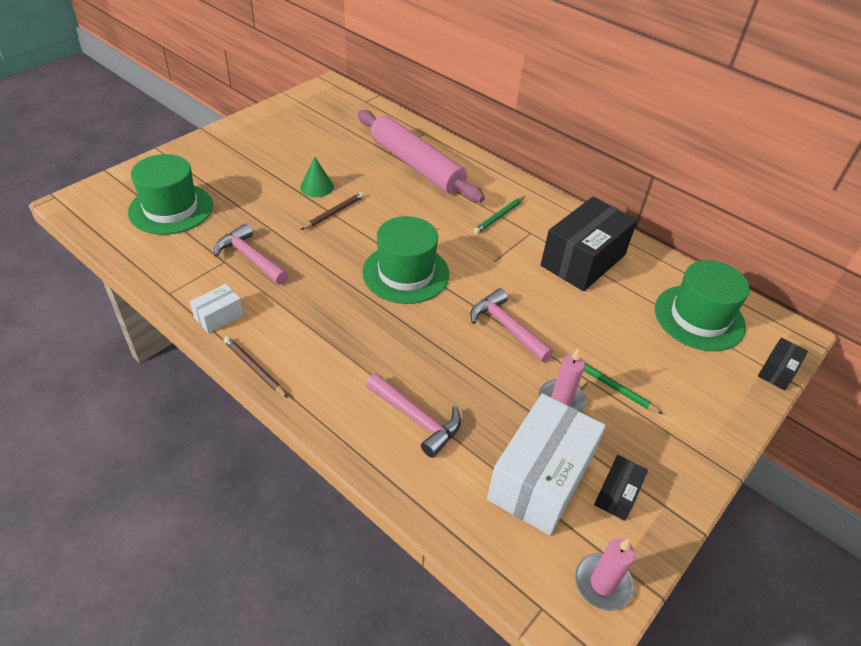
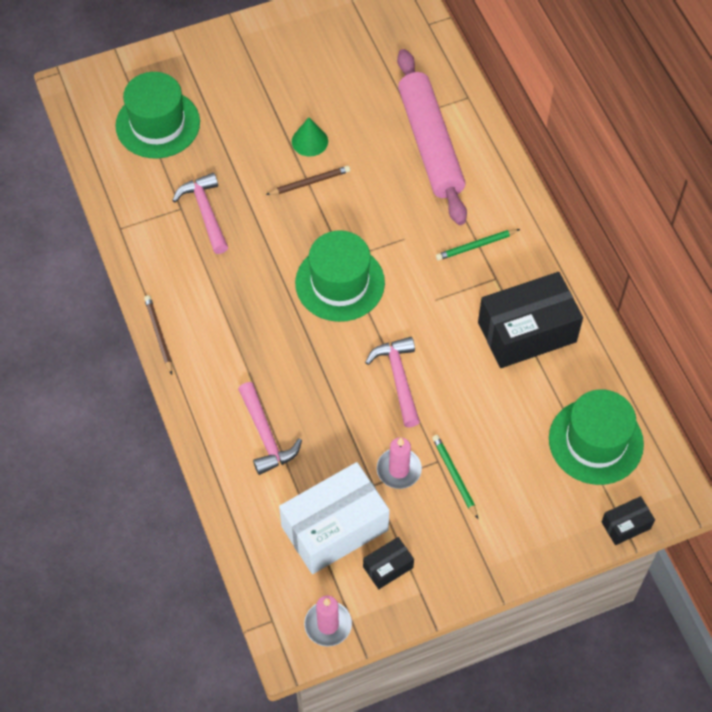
camera: 30 degrees right, 15 degrees up
white box [190,284,244,333] -> none

